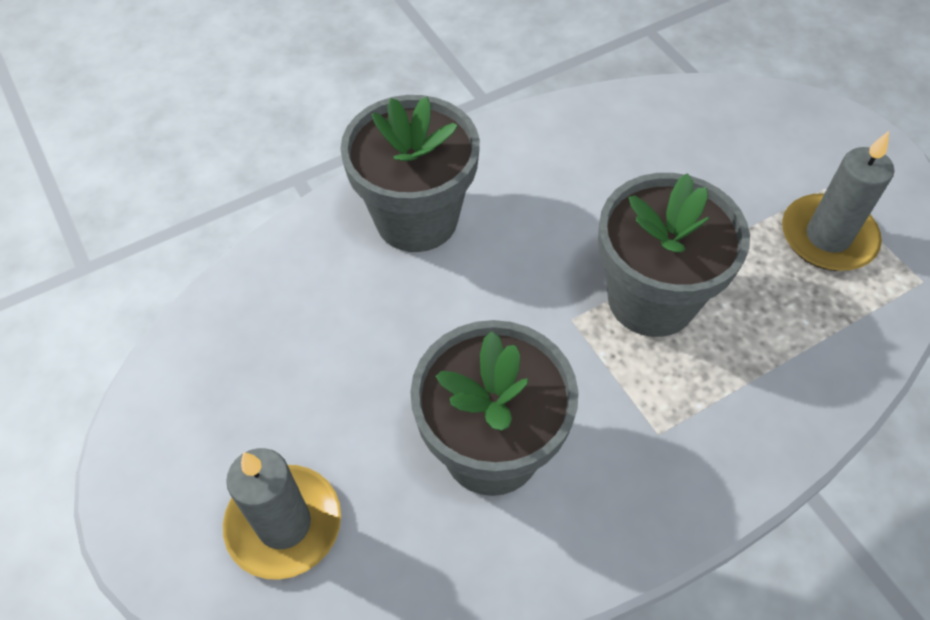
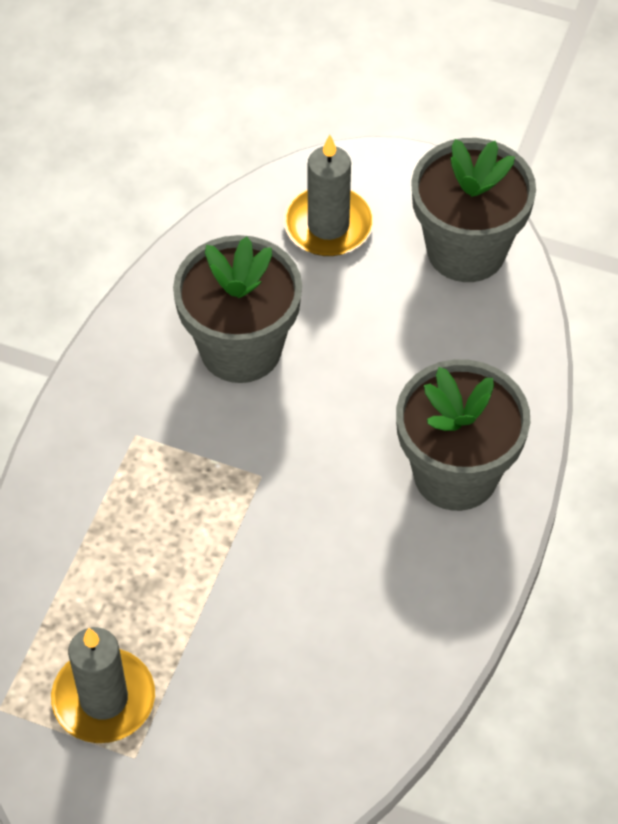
camera: 140 degrees right, 0 degrees up
grey flower pot [598,173,750,337] -> grey flower pot moved to [411,138,536,282]

